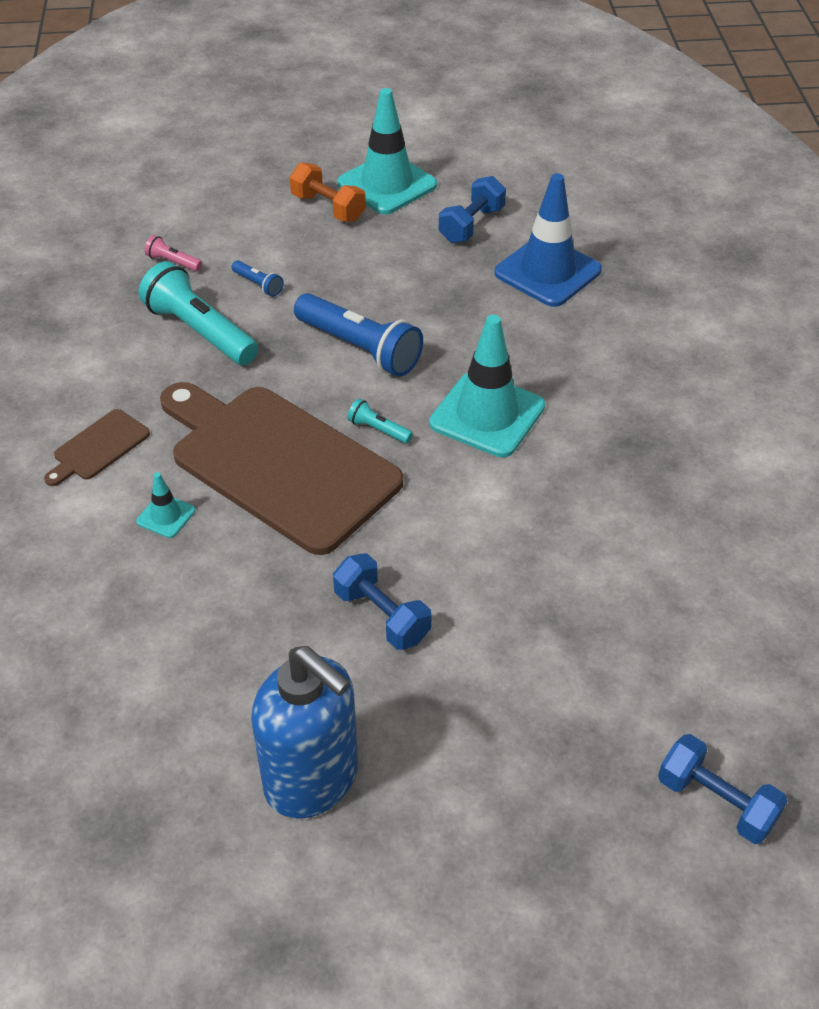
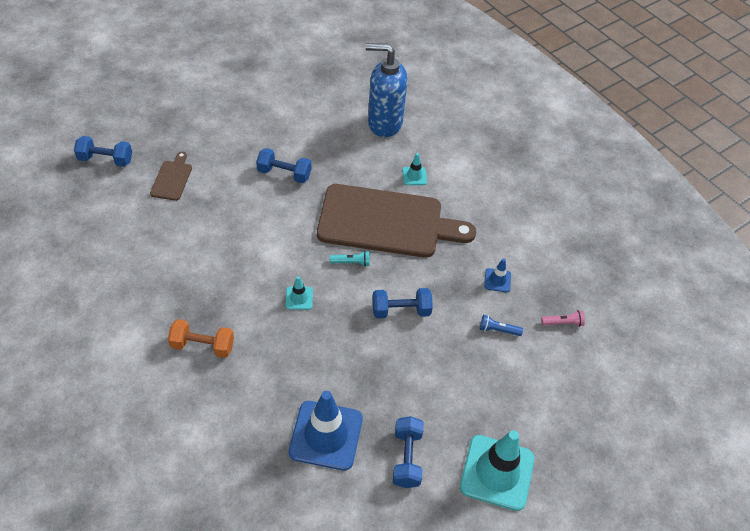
camera: 145 degrees right, 5 degrees up
brown cutting board [44,409,150,486] -> brown cutting board moved to [150,152,192,201]
turquoise flashlight [139,261,258,365] -> blue traffic cone [484,258,511,292]
blue soap dispenser [251,646,358,819] -> blue soap dispenser moved to [366,43,408,137]
orange dumbbell [290,163,366,222] -> orange dumbbell moved to [168,319,234,358]
blue flashlight [294,293,423,377] -> blue dumbbell [373,288,433,318]
turquoise traffic cone [429,315,545,457] -> turquoise traffic cone [286,276,313,310], size x0.46

